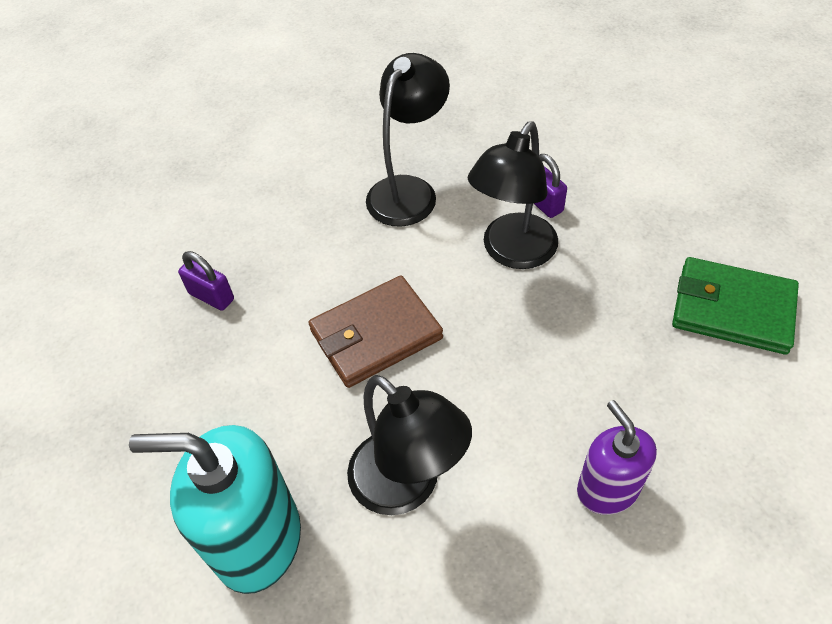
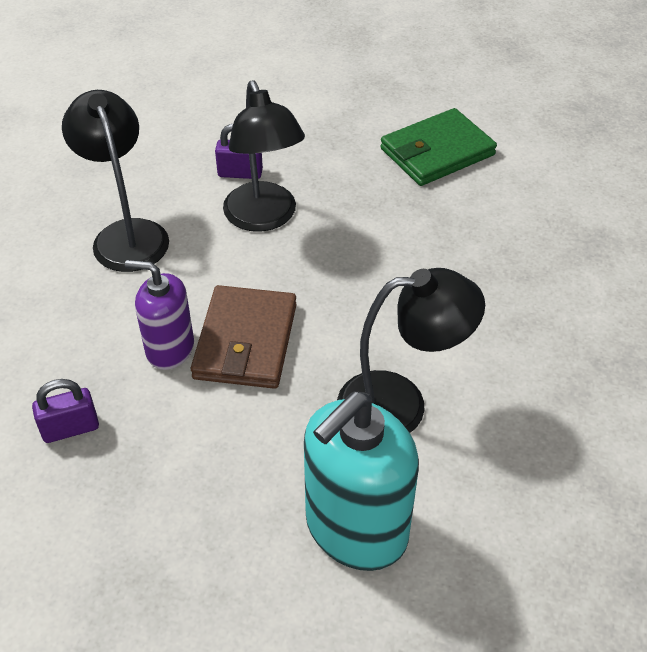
camera: 55 degrees left, 5 degrees down
purple soap dispenser [577,400,657,515] -> purple soap dispenser moved to [125,260,194,370]

